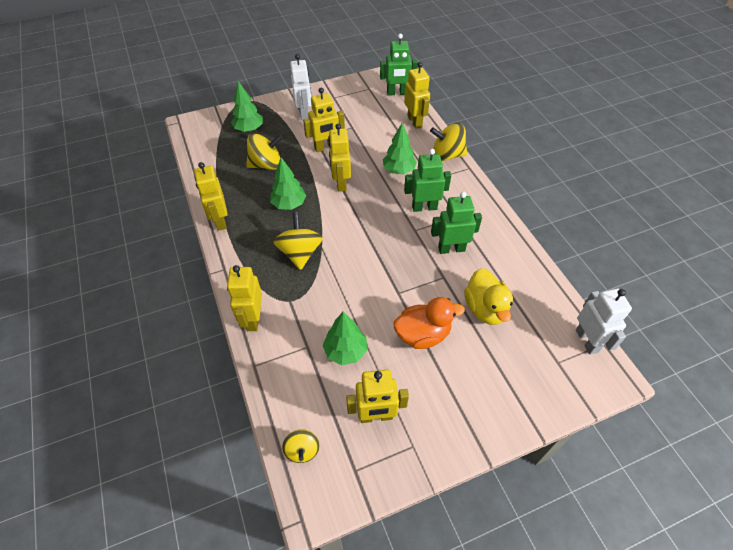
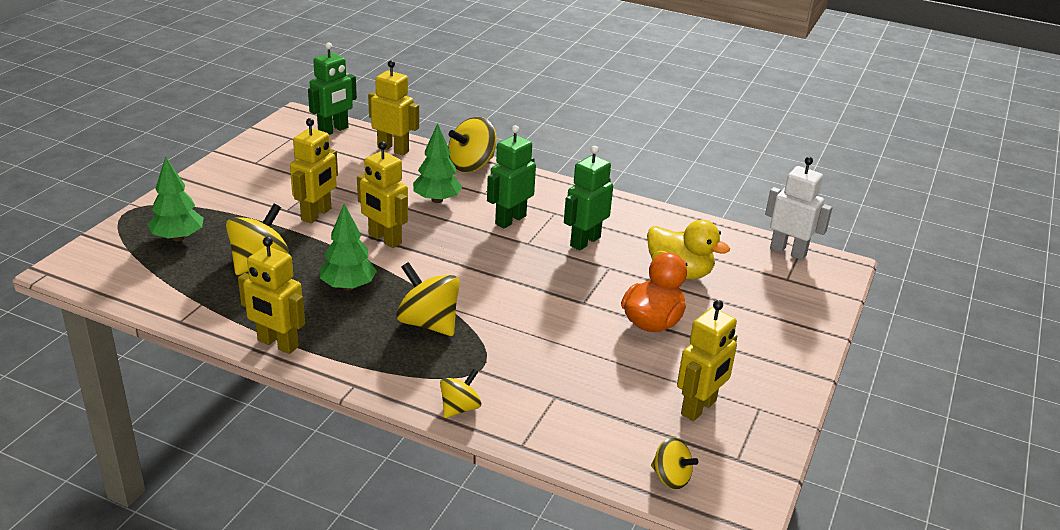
camera: 45 degrees left, 20 degrees down
yellow robot [227,265,262,331] -> yellow spinning top [440,369,481,418]
white robot [290,54,311,120] -> none
green tree [323,312,367,365] -> none

